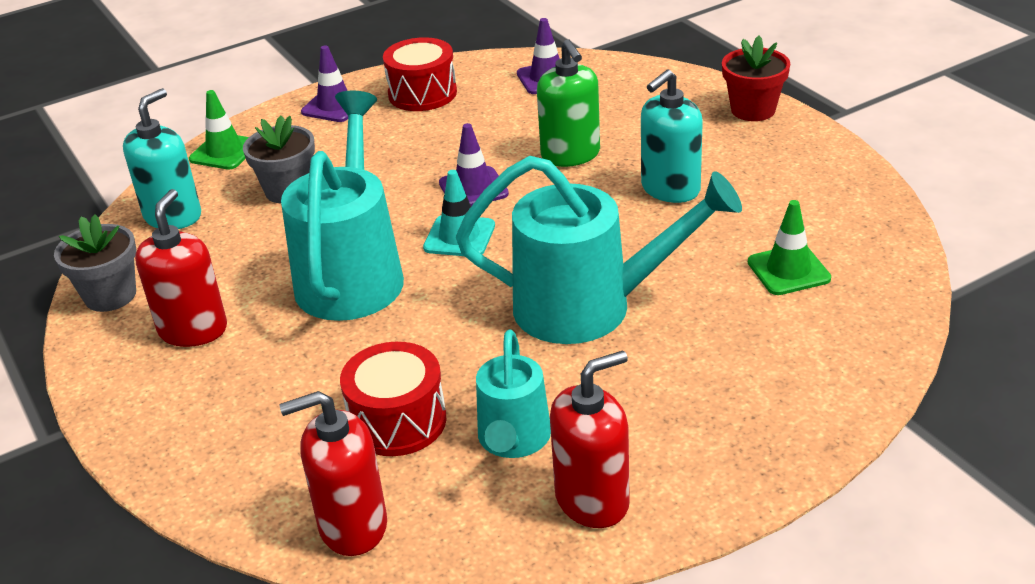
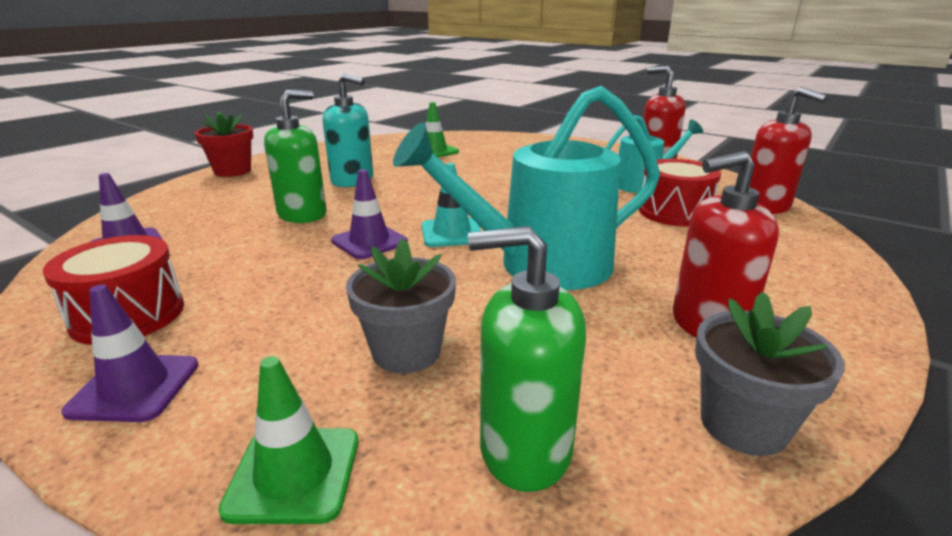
camera: 115 degrees left, 10 degrees down
turquoise soap dispenser [123,88,201,229] -> green soap dispenser [468,226,586,492]
turquoise watering can [456,156,742,344] -> none

